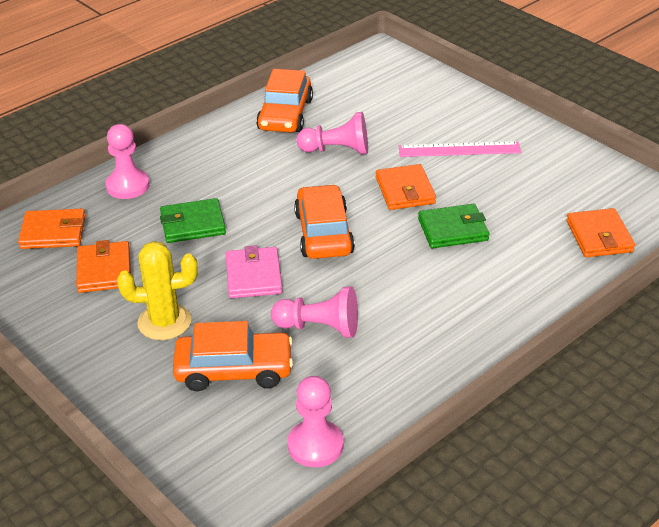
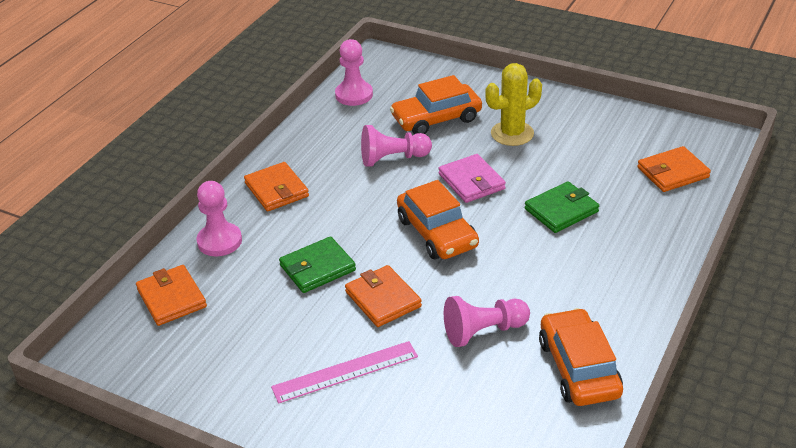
camera: 160 degrees right, 0 degrees up
orange wallet [76,240,131,293] -> orange wallet moved to [244,162,309,212]
pink pawn [106,124,150,199] -> pink pawn moved to [197,181,242,256]

